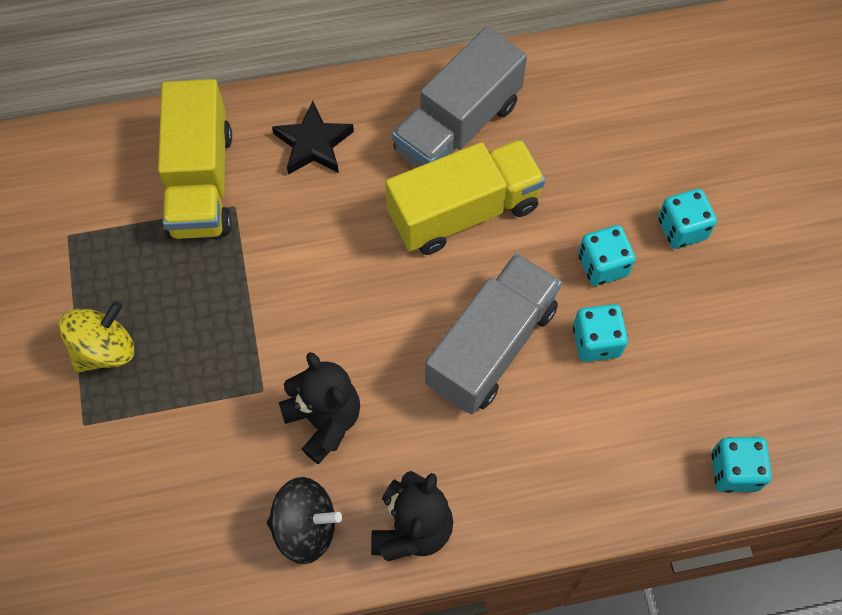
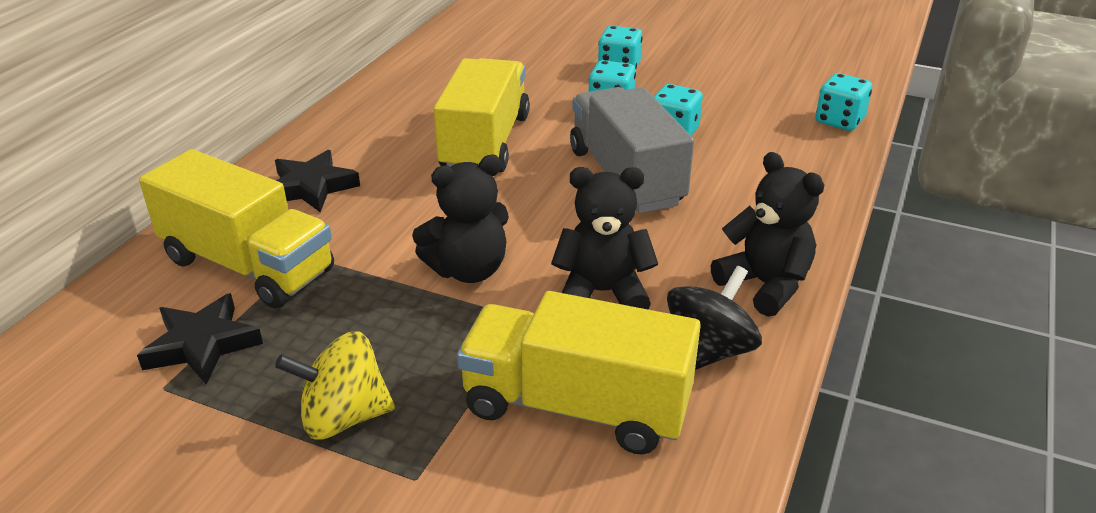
camera: 55 degrees left, 30 degrees down
yellow spinning top [59,301,134,373] -> yellow spinning top turned 90 degrees counterclockwise [275,331,395,440]
grey truck [392,27,527,168] -> none
none -> black star [137,293,263,384]
none -> black teddy bear [412,155,509,283]
none -> yellow truck [457,291,701,455]

